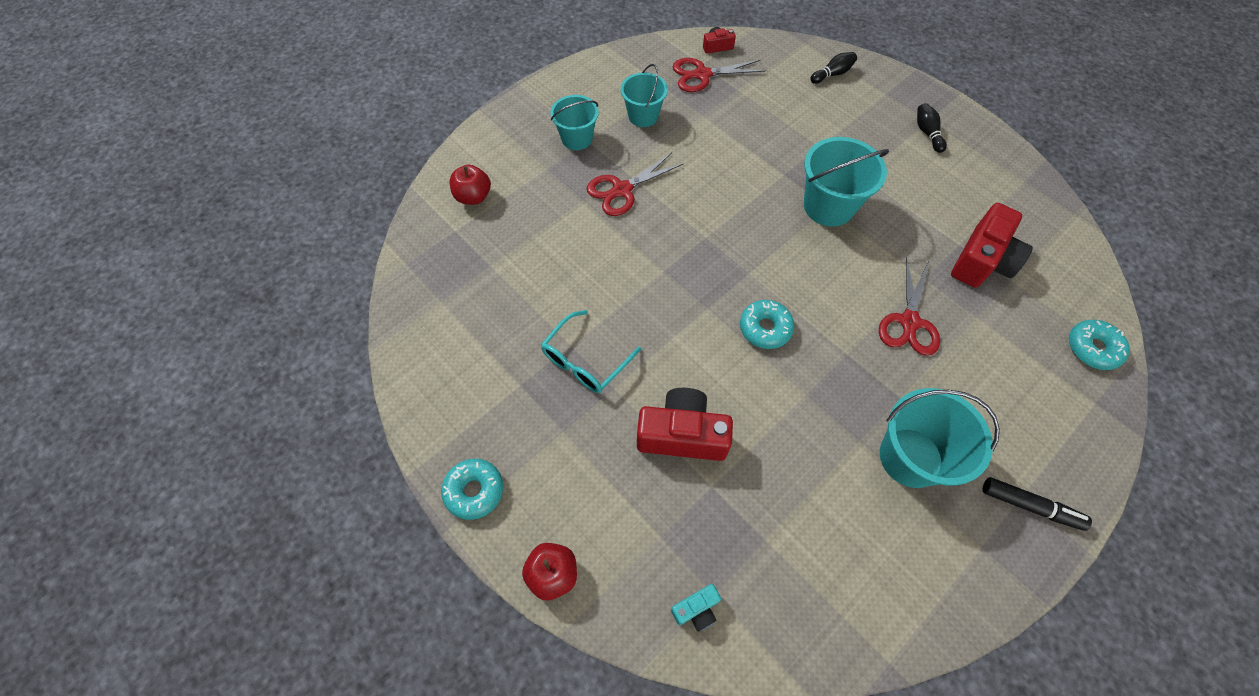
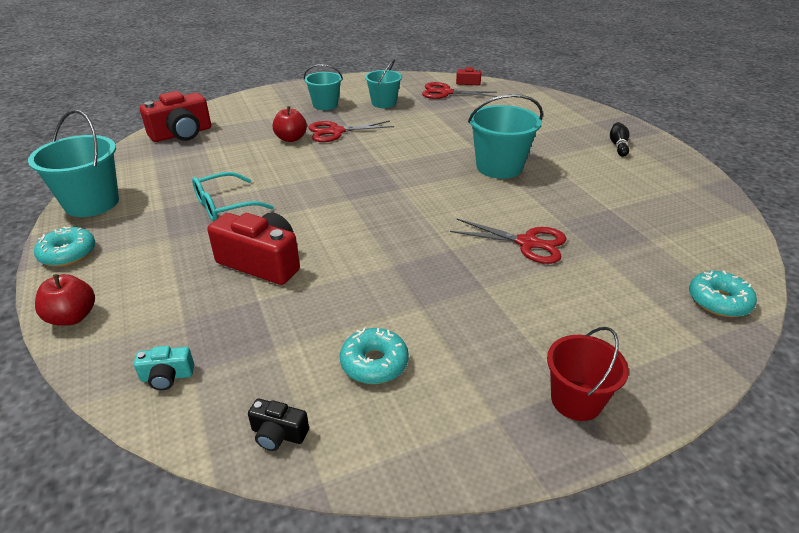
camera: 20 degrees right, 25 degrees down
red apple [450,165,491,205] -> red apple moved to [272,106,307,142]
turquoise donut [740,300,794,349] -> turquoise donut moved to [340,327,409,384]
black bowling pin [810,52,857,84] -> none
red scissors [879,257,940,356] -> red scissors turned 105 degrees counterclockwise [450,219,567,264]
turquoise bucket [880,388,1000,488] -> turquoise bucket moved to [28,109,119,217]
red camera [951,203,1033,288] -> red camera moved to [140,91,211,142]
black marker [983,477,1092,531] -> red bucket [547,327,629,421]
none -> black camera [248,399,309,451]

